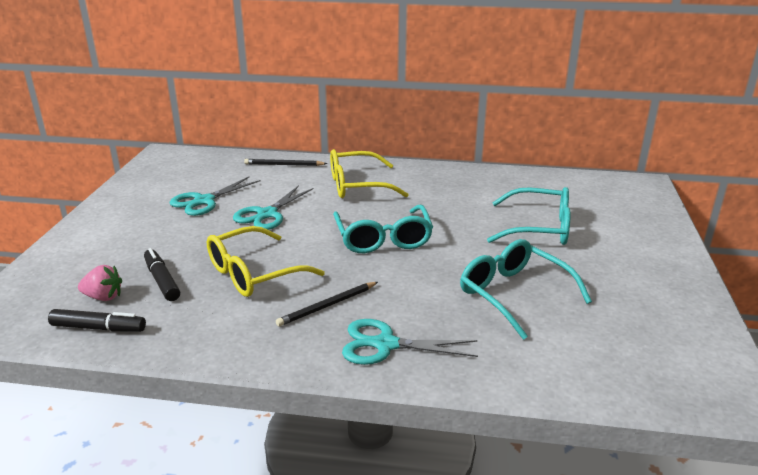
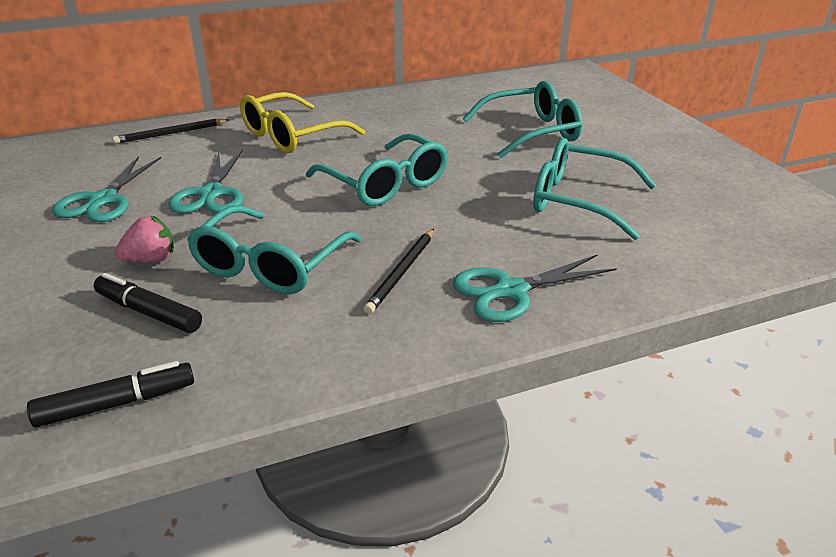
camera: 30 degrees left, 5 degrees up
pink strawberry [78,265,122,301] -> pink strawberry moved to [115,216,174,263]
yellow glasses [207,226,325,297] -> turquoise glasses [187,205,362,294]

